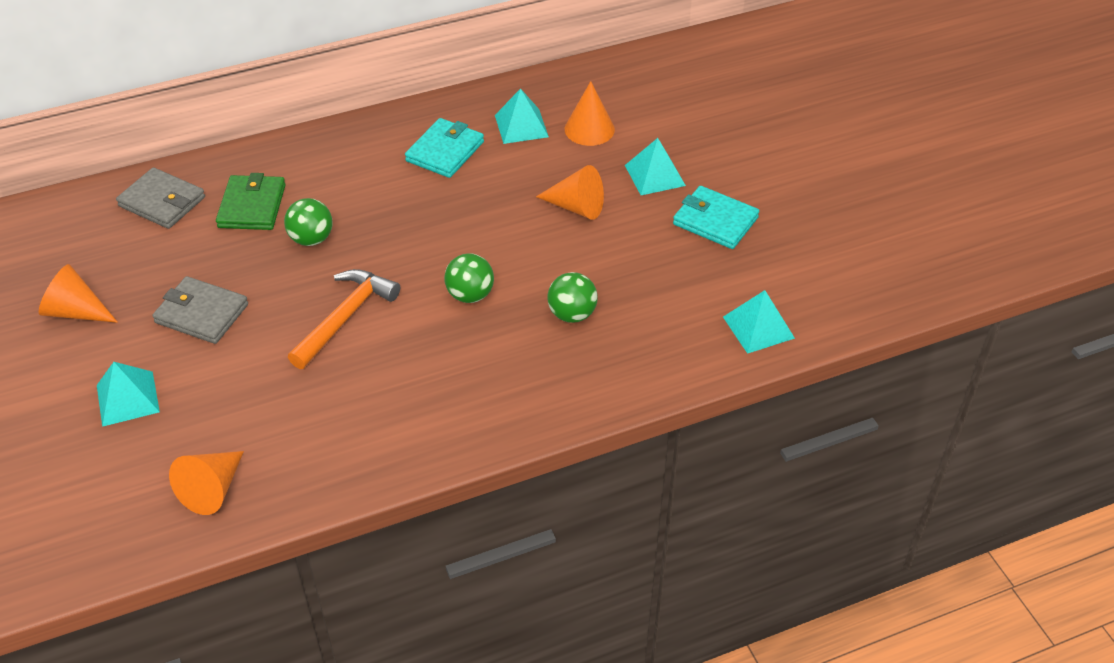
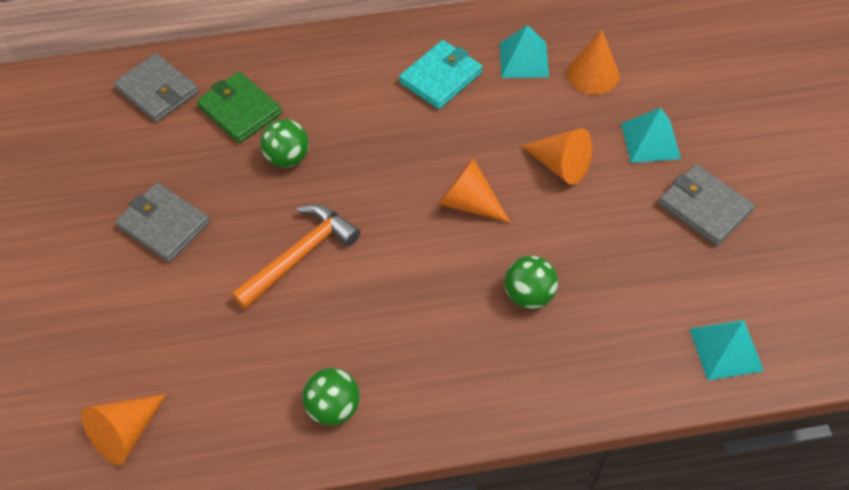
camera: 15 degrees right, 10 degrees up
orange cone [39,264,118,323] -> orange cone moved to [438,158,510,223]
turquoise pyramid [97,362,160,427] -> none
green wallet [216,173,286,230] -> green wallet turned 60 degrees counterclockwise [197,72,282,143]
green ball [444,253,494,303] -> green ball moved to [302,368,360,426]
turquoise wallet [673,186,759,249] -> grey wallet [658,164,755,246]

